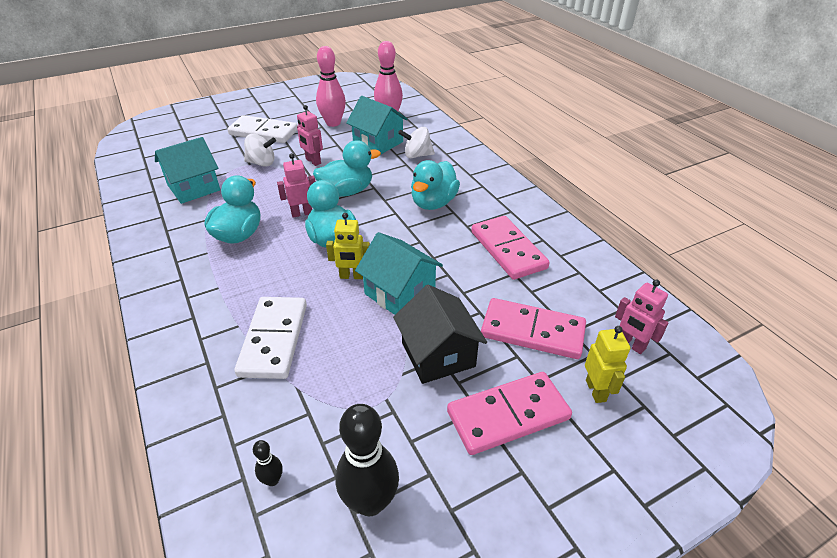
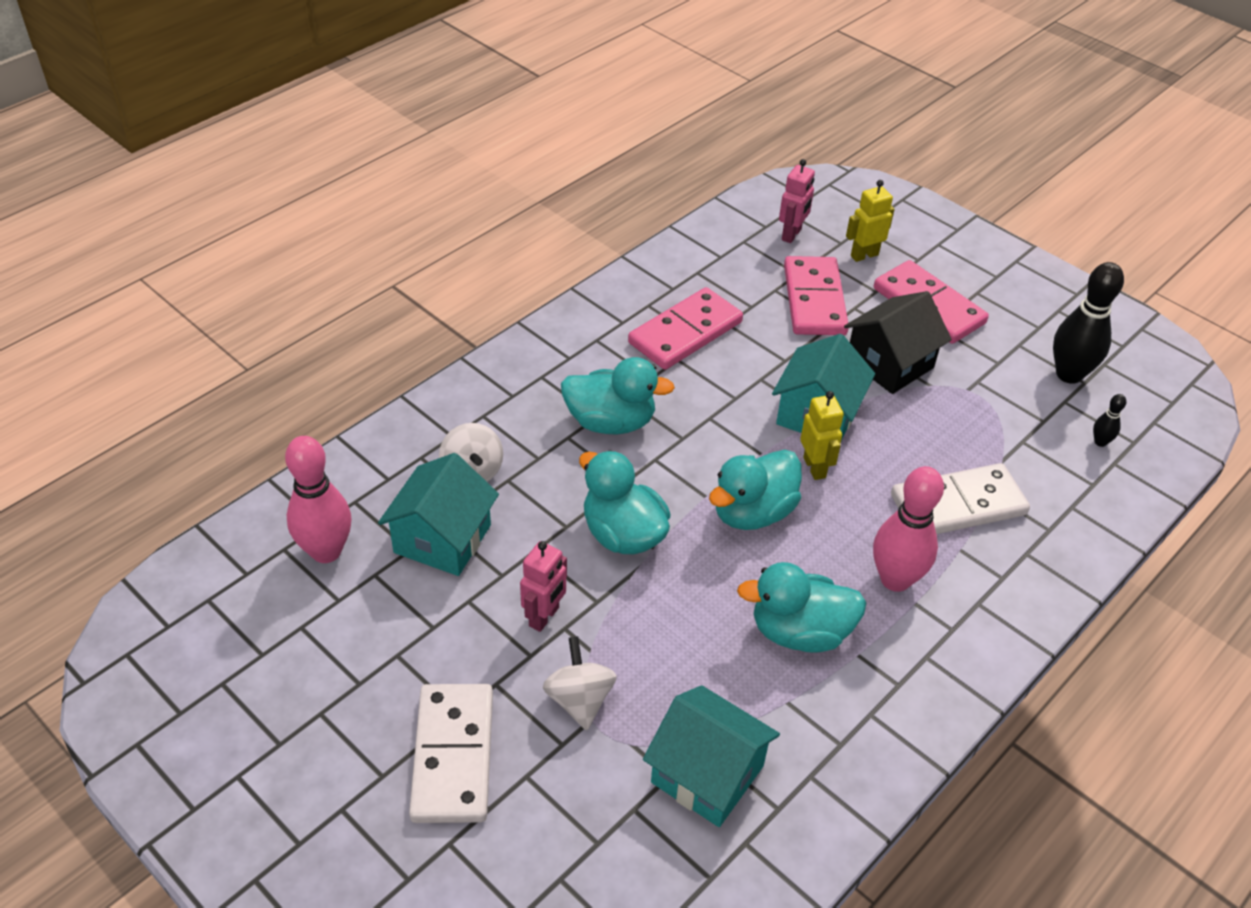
camera: 110 degrees left, 5 degrees up
pink robot [277,153,315,218] -> none
pink bowling pin [316,46,346,127] -> pink bowling pin moved to [873,466,944,592]

